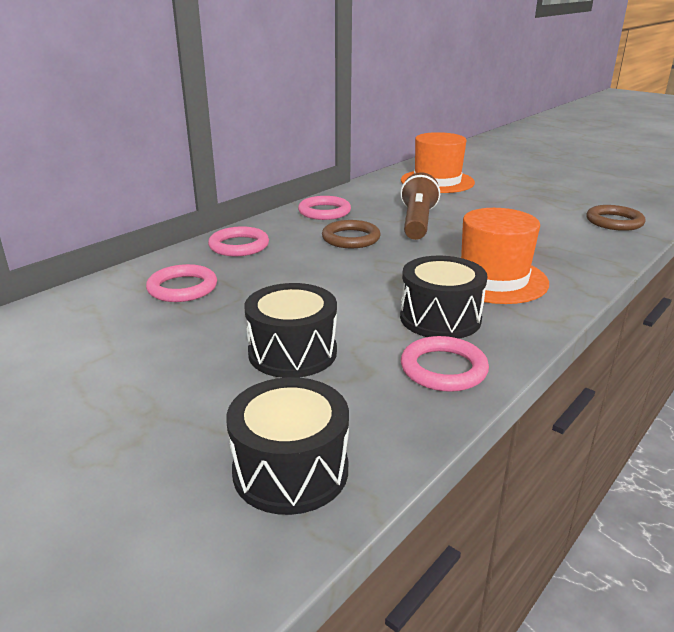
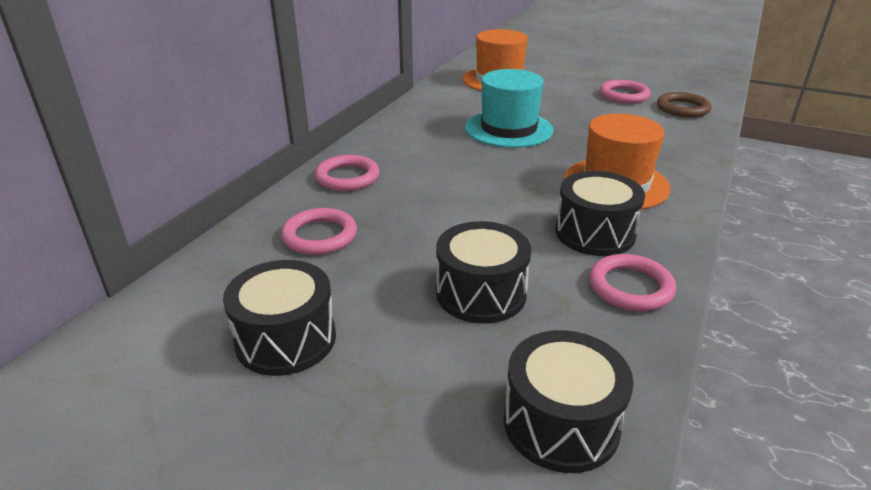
camera: 15 degrees left, 5 degrees up
pink ring [298,196,351,220] -> pink ring moved to [600,80,651,103]
brown ring [322,220,381,248] -> none
brown flashlight [401,172,440,240] -> turquoise hat [465,69,554,148]
none -> black drum [223,260,336,376]

